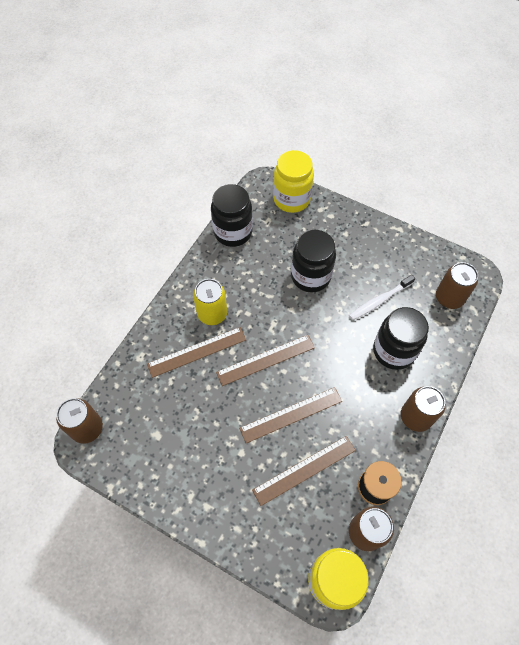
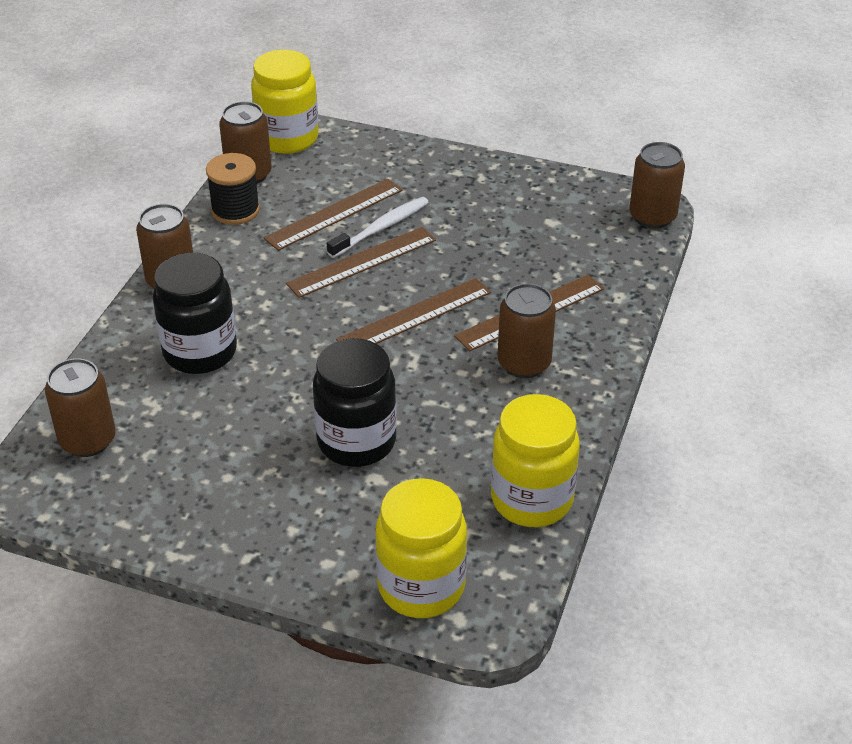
camera: 170 degrees right, 20 degrees down
yellow can [193,279,227,325] -> brown can [497,283,556,378]
black jar [211,184,253,247] -> yellow jar [491,394,580,527]
white toothbrush [349,275,415,320] -> white toothbrush moved to [327,197,429,258]

